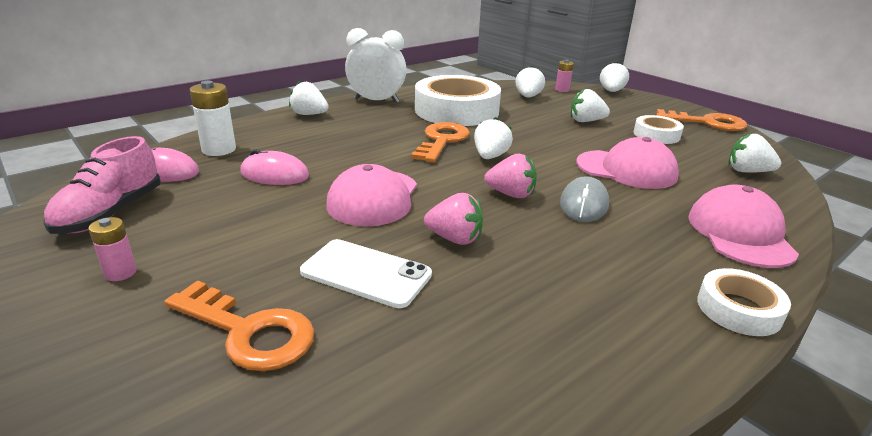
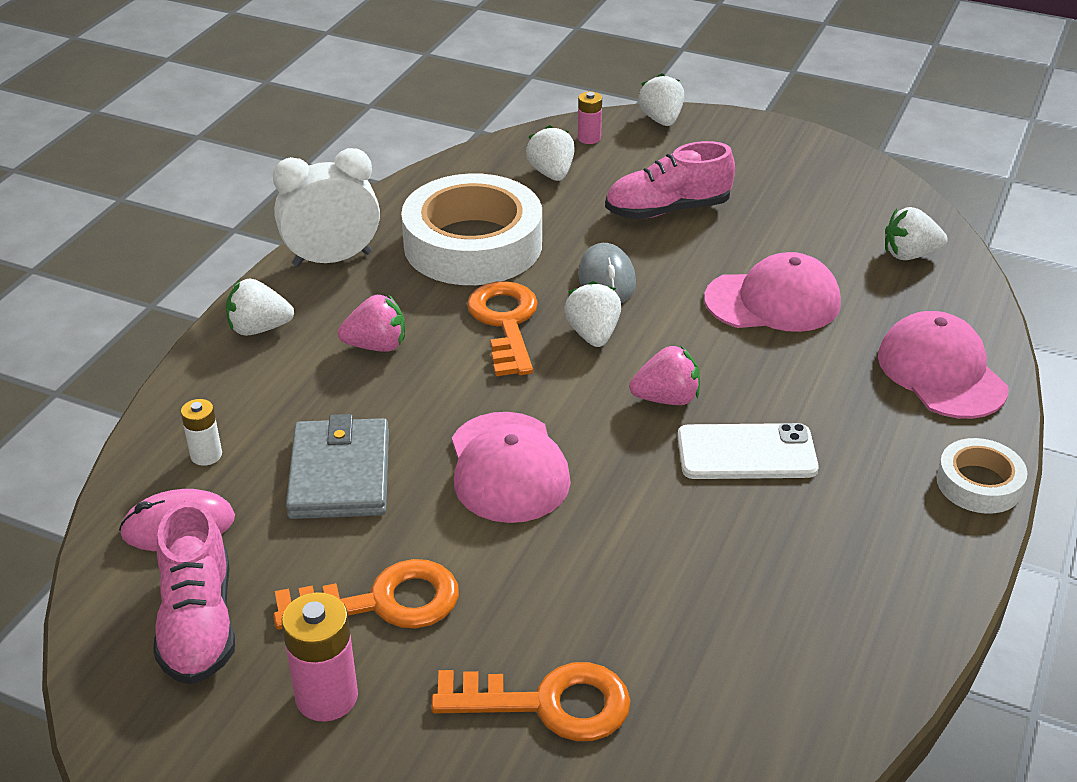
camera: 25 degrees left, 10 degrees up
pink battery [89,217,137,281] -> pink battery [282,592,358,722], size x1.67
white battery [190,81,236,156] -> white battery [181,399,222,466], size x0.60
pink mouse [240,149,309,185] -> grey wallet [286,414,389,519]
white phone [300,239,432,308] -> white phone moved to [677,423,819,479]
pink strawberry [424,193,483,245] -> pink strawberry moved to [338,295,405,352]
grey mouse [560,176,609,222] -> grey mouse moved to [578,243,636,303]
white strawberry [571,89,610,122] -> pink shoe [605,141,735,219]
white tape [634,115,684,144] -> none
orange key [656,109,747,131] -> orange key moved to [273,559,459,630]

